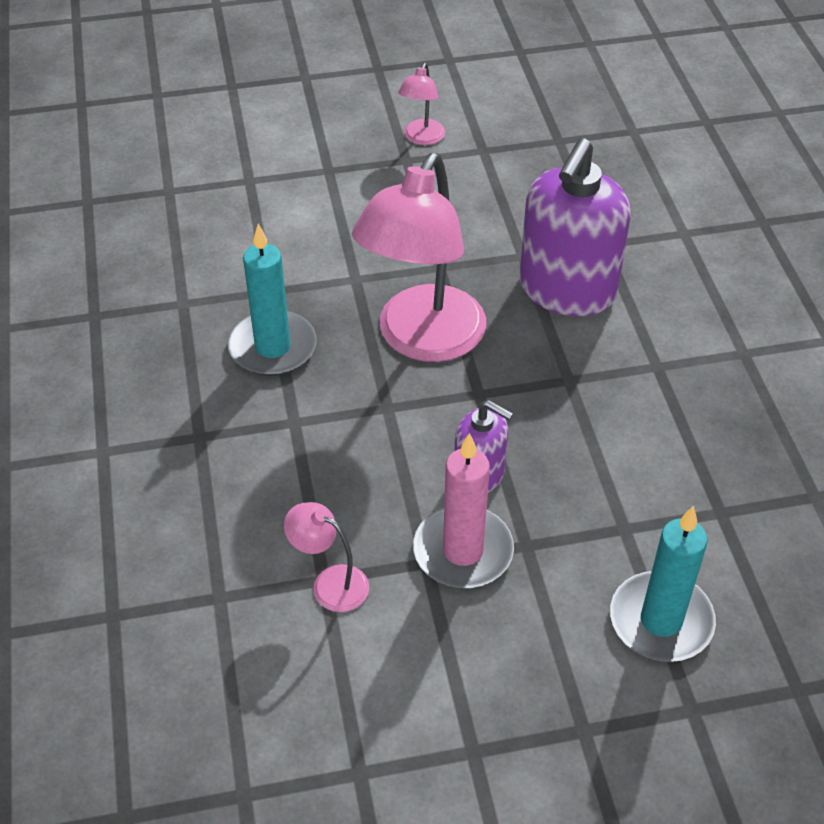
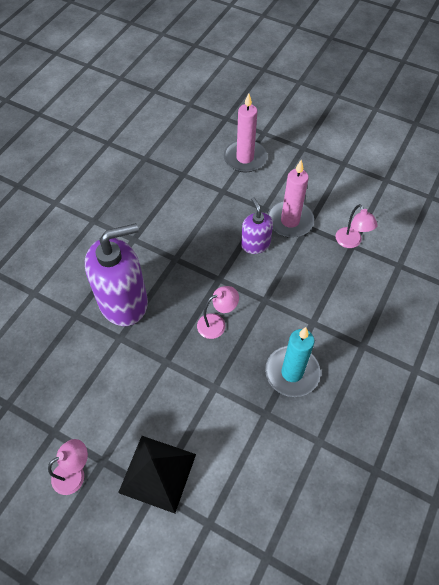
camera: 140 degrees left, 10 degrees up
pink lamp [352,153,486,362] -> pink lamp [197,286,239,339], size x0.44
turquoise candle [610,506,716,662] -> pink candle [224,93,267,172]
none -> black pyramid [118,436,196,514]

